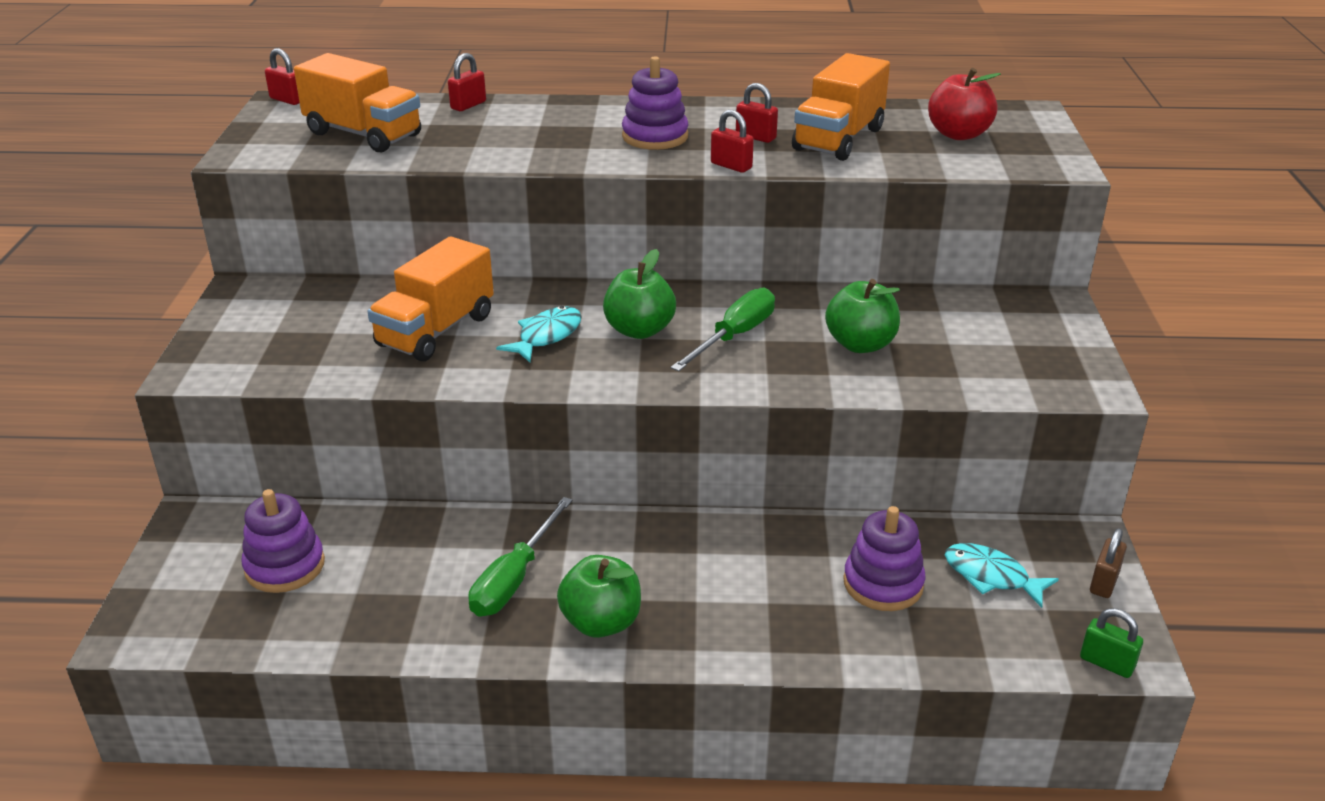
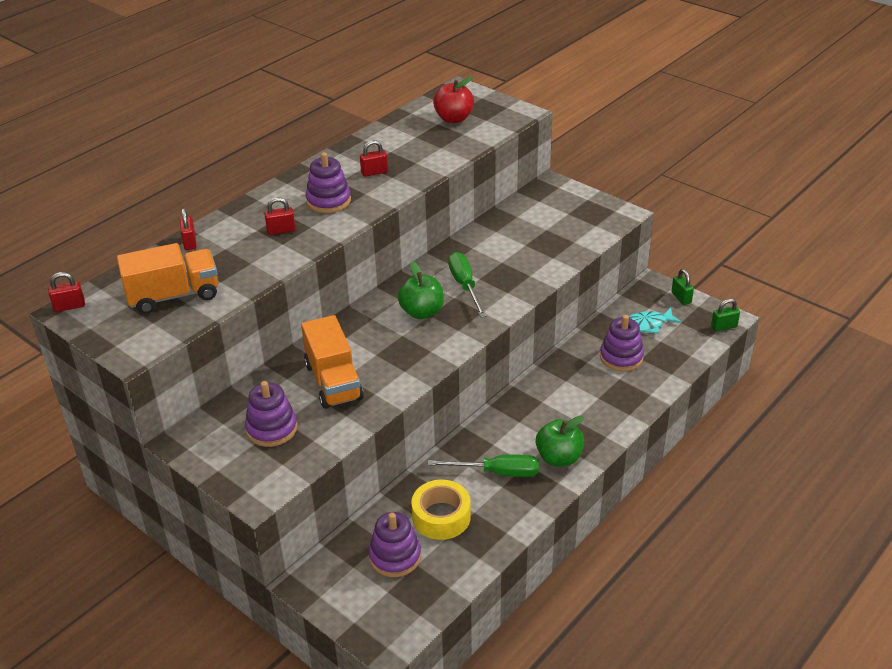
camera: 50 degrees left, 5 degrees up
green screwdriver [468,497,573,617] -> green screwdriver turned 60 degrees counterclockwise [427,455,539,477]
turquoise fish [496,306,582,362] -> none
red padlock [711,110,754,173] -> red padlock moved to [264,197,296,235]
orange truck [792,53,890,161] -> none
green apple [825,279,900,353] -> none
brown padlock [1090,528,1127,598] -> green padlock [671,269,694,305]
none -> purple stacking toy [245,381,298,447]
none -> yellow tape [411,480,471,540]

